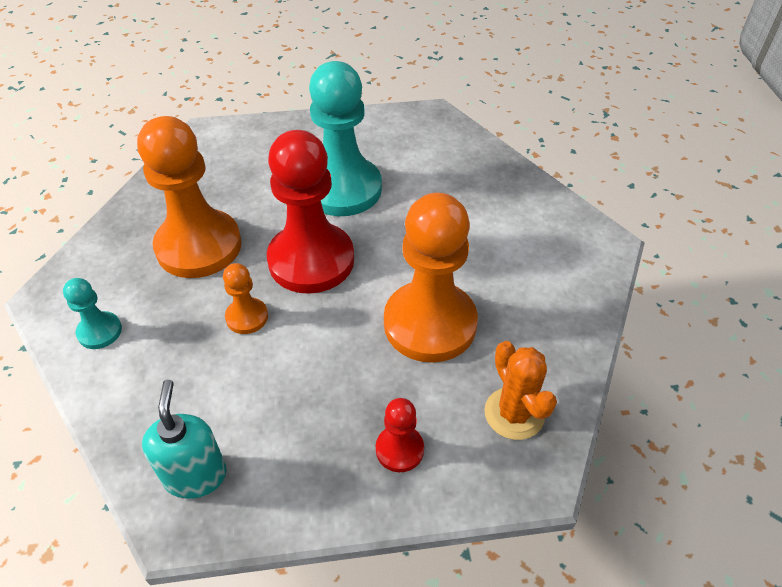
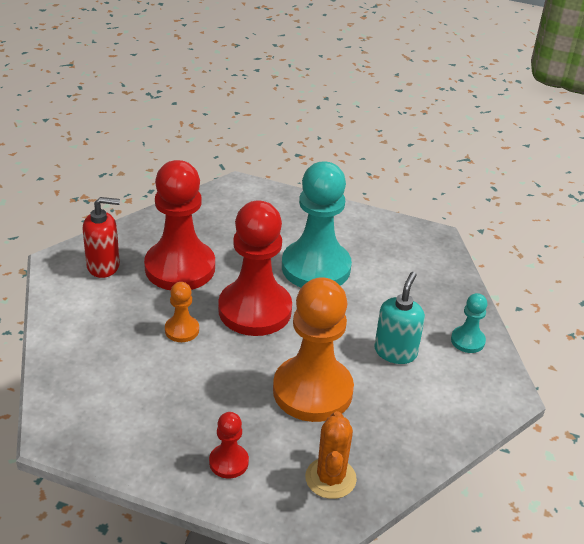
camera: 25 degrees right, 10 degrees down
turquoise pawn [63,278,122,349] -> turquoise pawn moved to [451,293,487,353]
orange pawn [137,116,242,278] -> red pawn [144,160,215,290]
turquoise soap dispenser [142,380,227,499] -> turquoise soap dispenser moved to [374,272,425,364]
none -> red soap dispenser [83,197,120,278]

